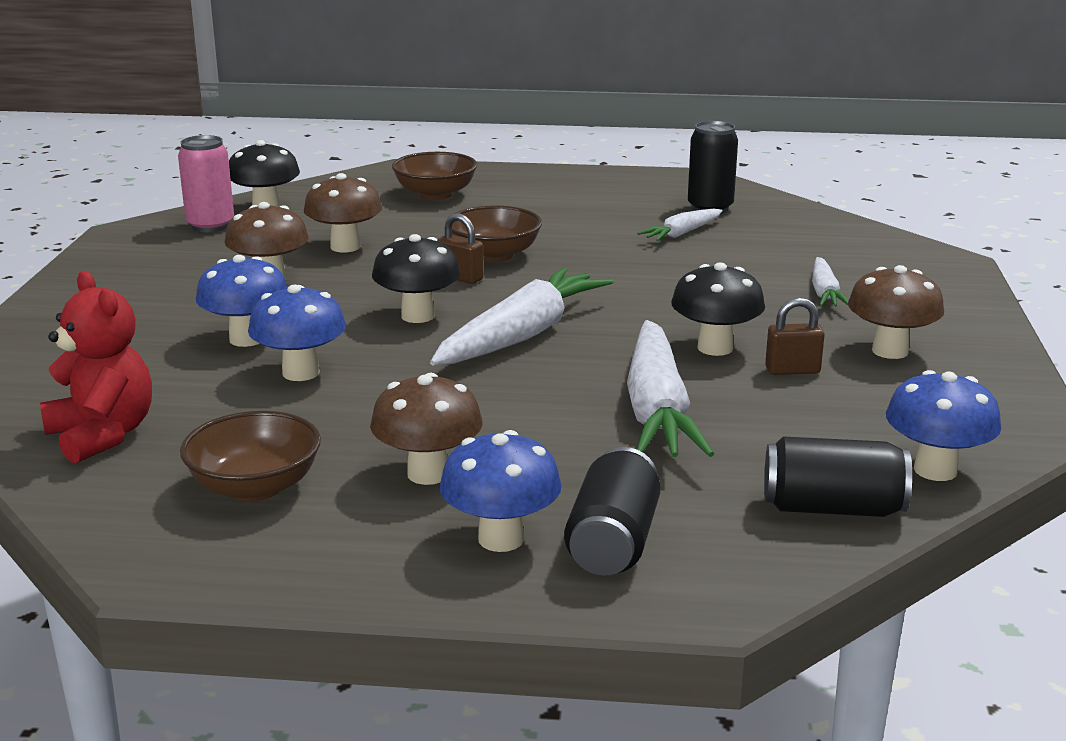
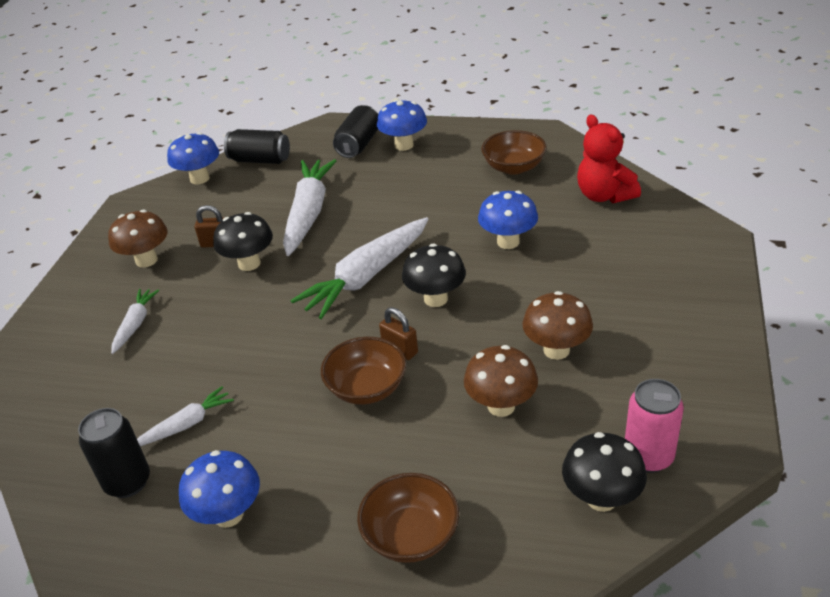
camera: 170 degrees left, 15 degrees up
blue mushroom [196,255,288,347] -> blue mushroom moved to [179,450,260,528]
brown mushroom [370,373,482,485] -> none

